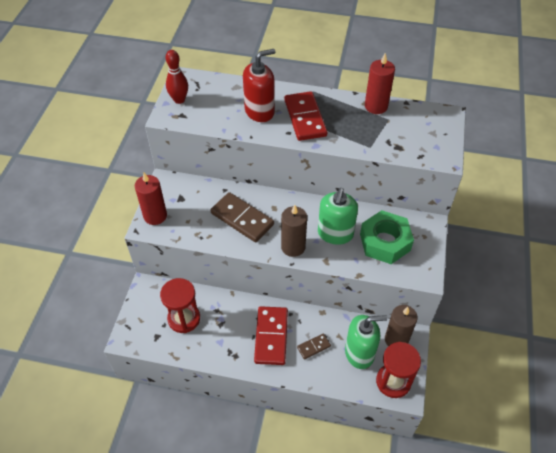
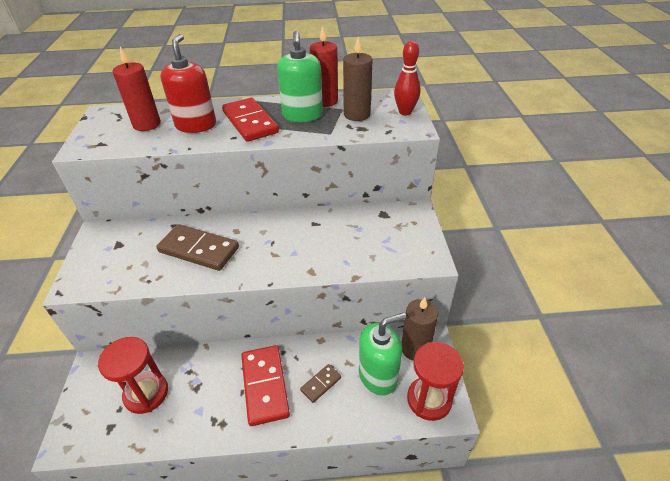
camera: 15 degrees left, 10 degrees down
red candle [135,173,167,225] -> red candle moved to [113,47,161,131]
red bowling pin [165,50,188,104] -> red bowling pin moved to [394,41,420,115]
red soap dispenser [243,49,275,122] -> red soap dispenser turned 45 degrees counterclockwise [160,34,216,133]
brown candle [281,205,307,257] -> brown candle moved to [343,37,372,121]
green soap dispenser [318,188,358,245] -> green soap dispenser moved to [277,31,323,122]
green nut [360,210,414,264] -> none

